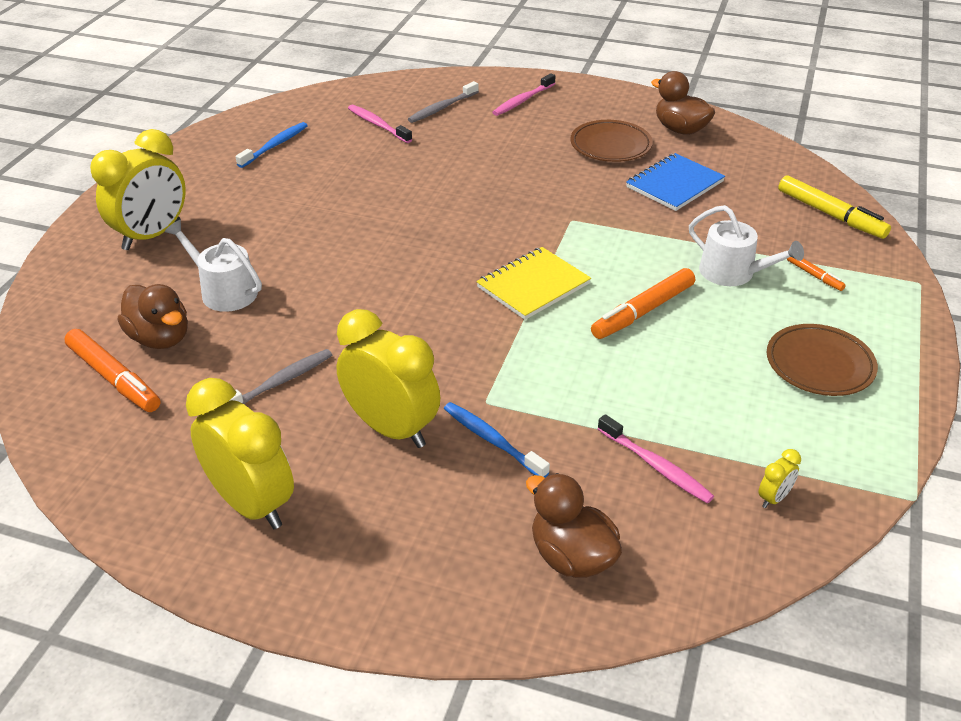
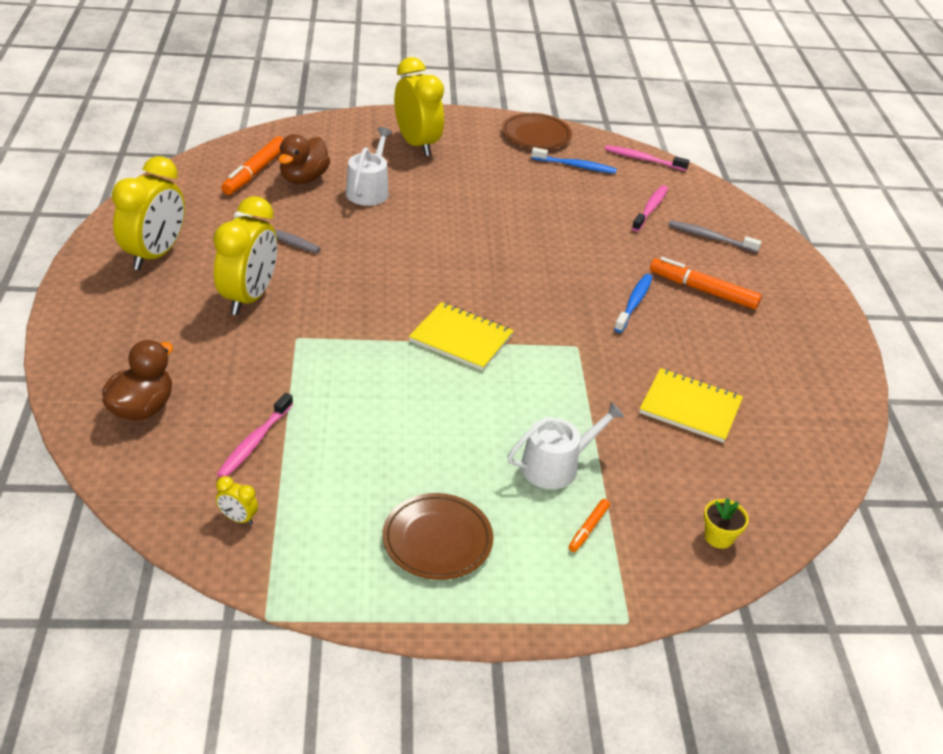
camera: 65 degrees right, 0 degrees up
yellow clock [90,129,186,250] -> yellow clock turned 135 degrees counterclockwise [394,57,444,156]
blue toothbrush [444,402,550,478] -> blue toothbrush moved to [614,274,652,333]
pink toothbrush [492,73,555,116] -> pink toothbrush moved to [605,145,689,171]
brown plate [570,120,653,162] -> brown plate moved to [502,113,572,149]
orange marker [591,268,695,339] -> orange marker moved to [650,257,762,309]
blue notebook [626,153,725,211] -> yellow notebook [639,368,743,443]
brown duck [651,71,715,135] -> none
white watering can [689,205,804,286] -> white watering can turned 135 degrees counterclockwise [507,401,625,489]
yellow marker [778,175,891,239] -> yellow flower pot [704,498,749,549]

